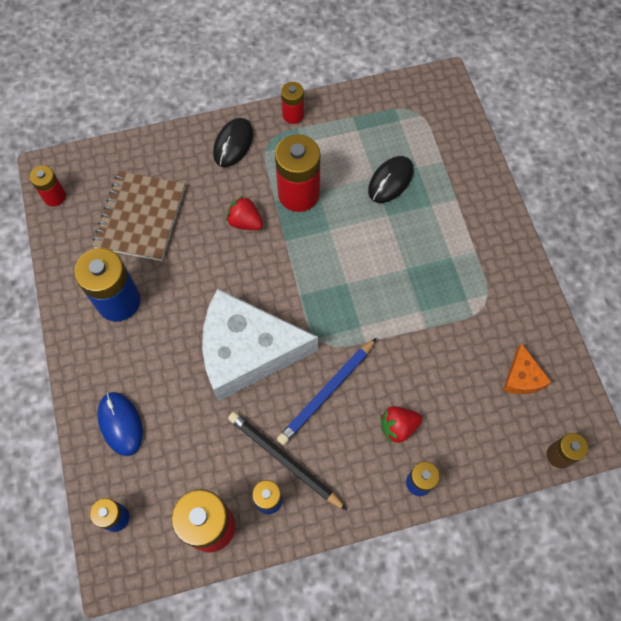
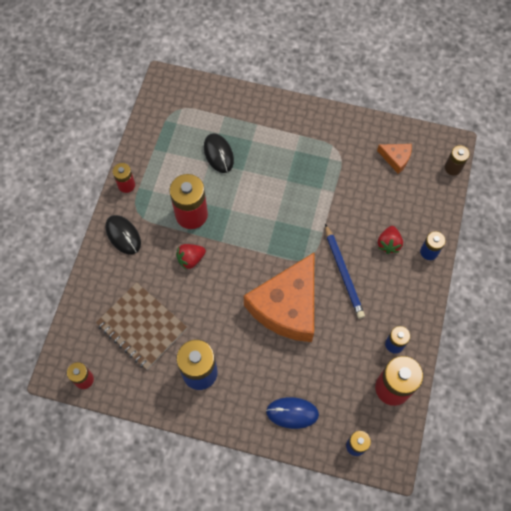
camera: 60 degrees left, 0 degrees up
white cheese [202,289,318,401] -> orange cheese [244,253,314,342]
black pencil [228,412,347,510] -> none

